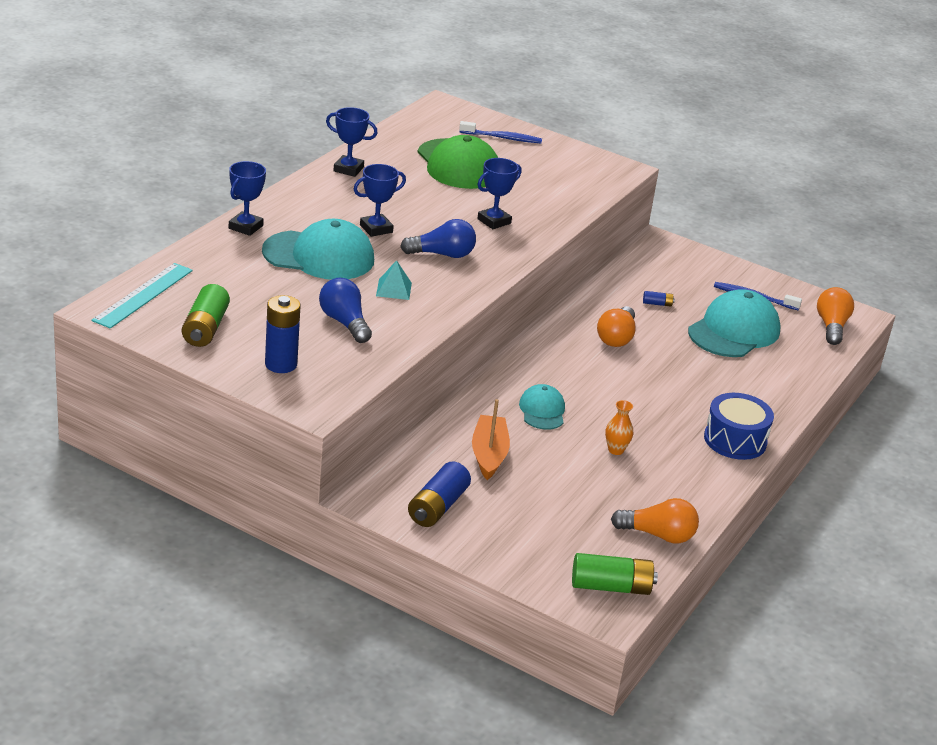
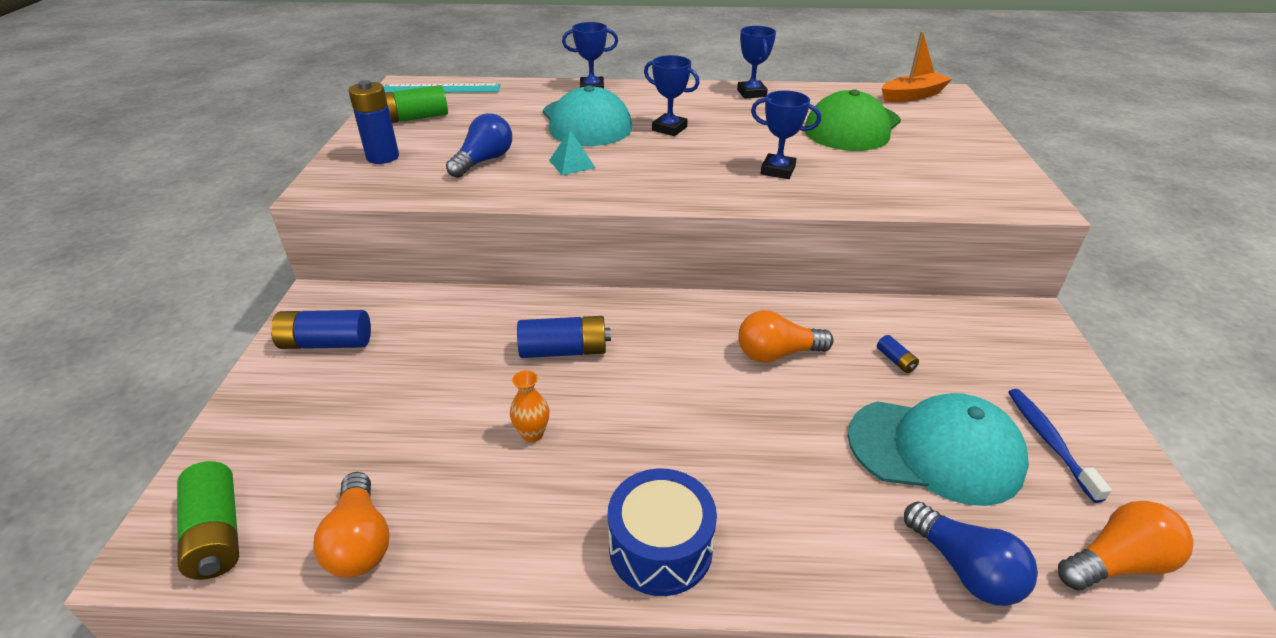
camera: 65 degrees right, 5 degrees up
blue light bulb [400,219,476,258] -> blue light bulb moved to [904,502,1038,606]
blue toothbrush [459,121,542,143] -> none
orange boat [472,399,510,480] -> orange boat moved to [882,31,952,102]
turquoise cap [519,384,565,430] -> blue battery [517,316,611,358]

